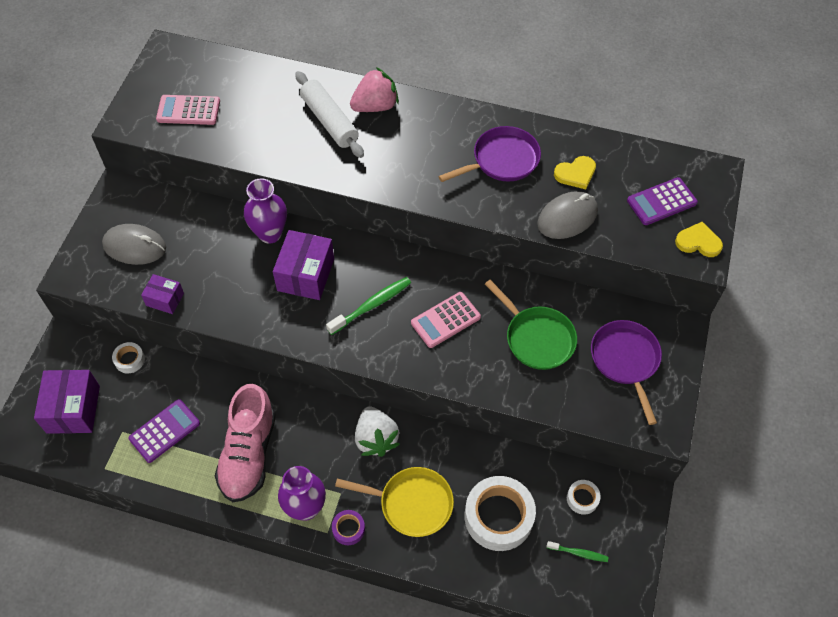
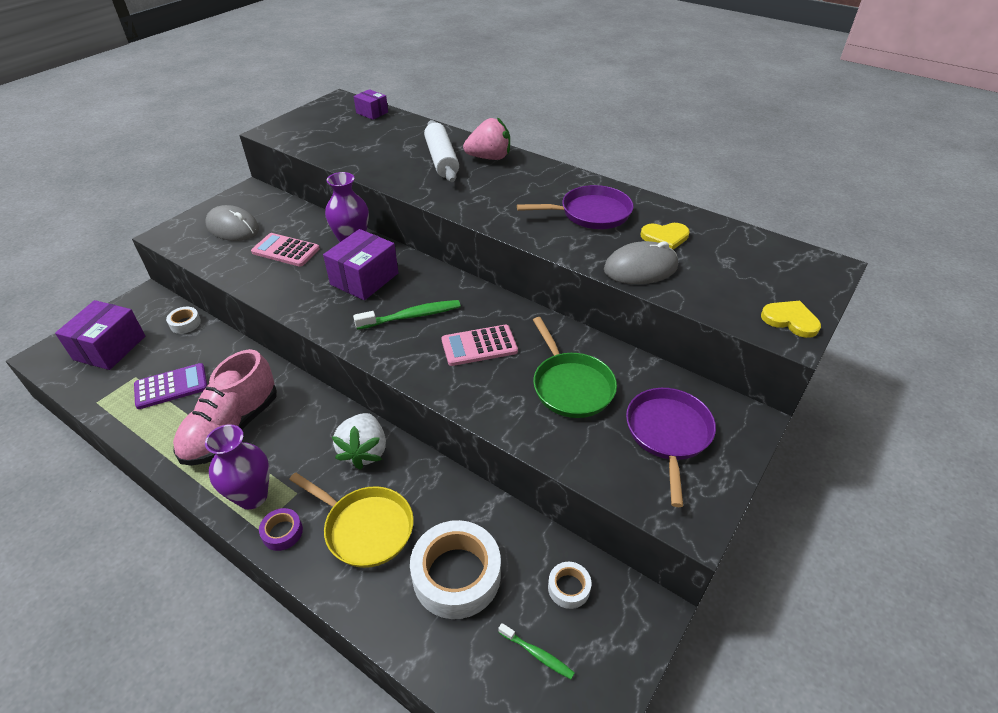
camera: 20 degrees right, 15 degrees down
purple box [141,274,184,314] -> purple box moved to [354,89,388,120]
pink calculator [156,95,220,125] -> pink calculator moved to [251,233,320,267]
purple calculator [627,177,698,225] -> none

